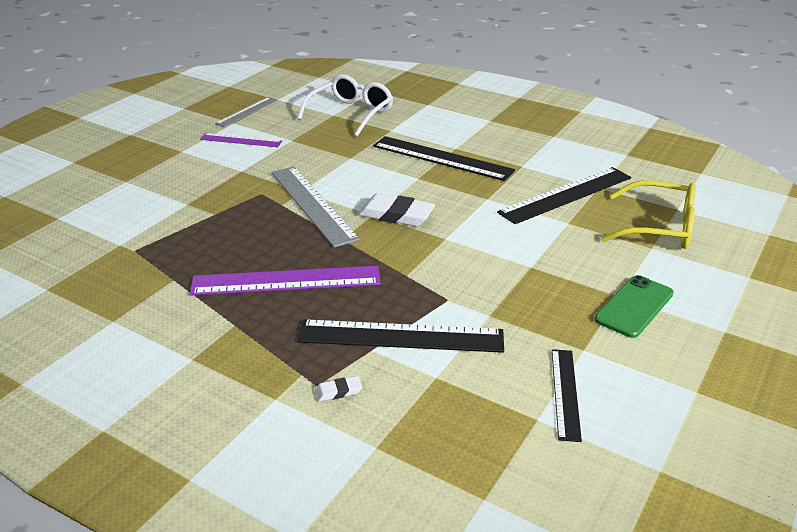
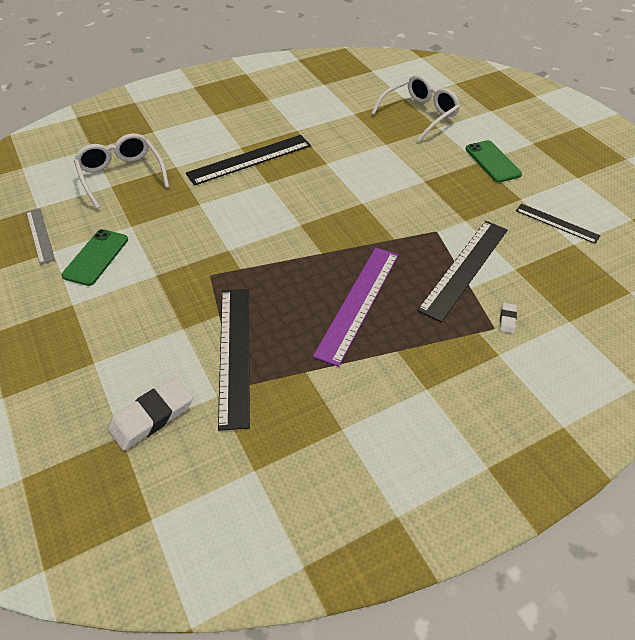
camera: 60 degrees left, 15 degrees up
purple ruler [200,133,282,147] -> green phone [61,229,128,286]
grey ruler [271,166,360,248] -> none
white eraser [358,193,435,226] -> white eraser moved to [108,377,193,451]
black ruler [497,167,631,224] -> black ruler moved to [218,289,250,431]
yellow glasses [601,180,696,249] -> white glasses [371,75,460,141]

